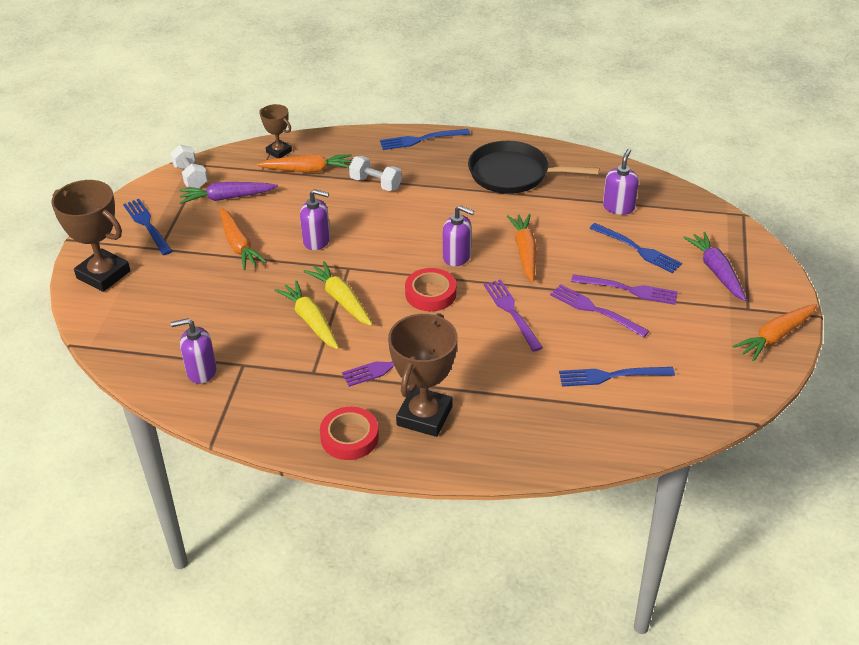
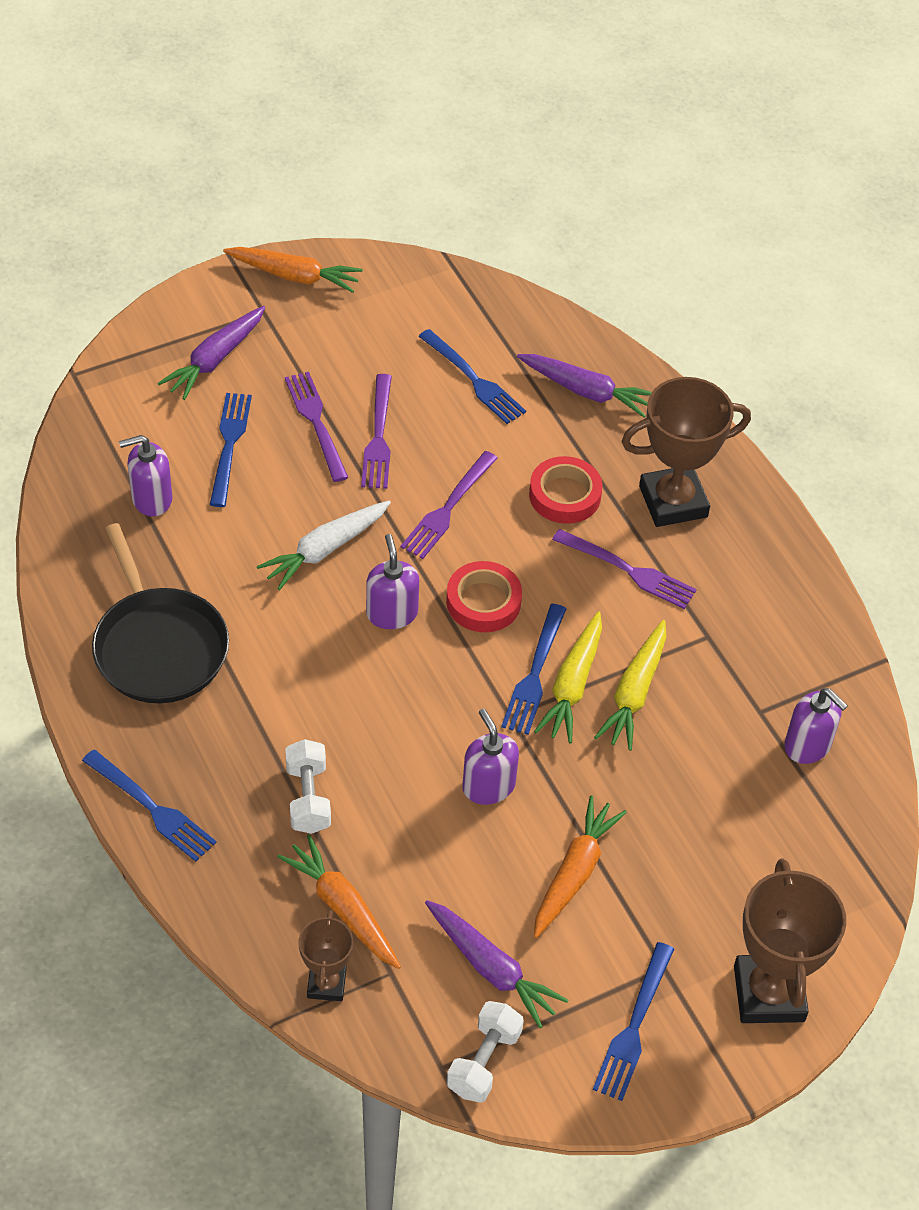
camera: 130 degrees left, 10 degrees up
red tape [320,407,379,460] -> red tape moved to [529,456,603,524]
orange carrot [507,214,537,282] -> white carrot [257,501,391,590]
none -> blue fork [501,604,566,735]
none -> purple carrot [517,354,652,418]

